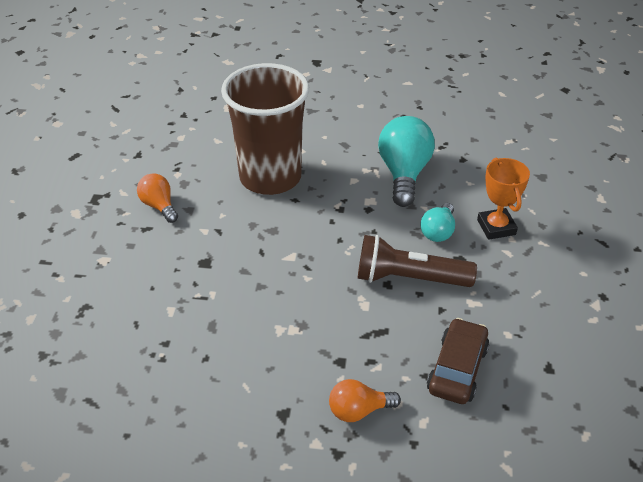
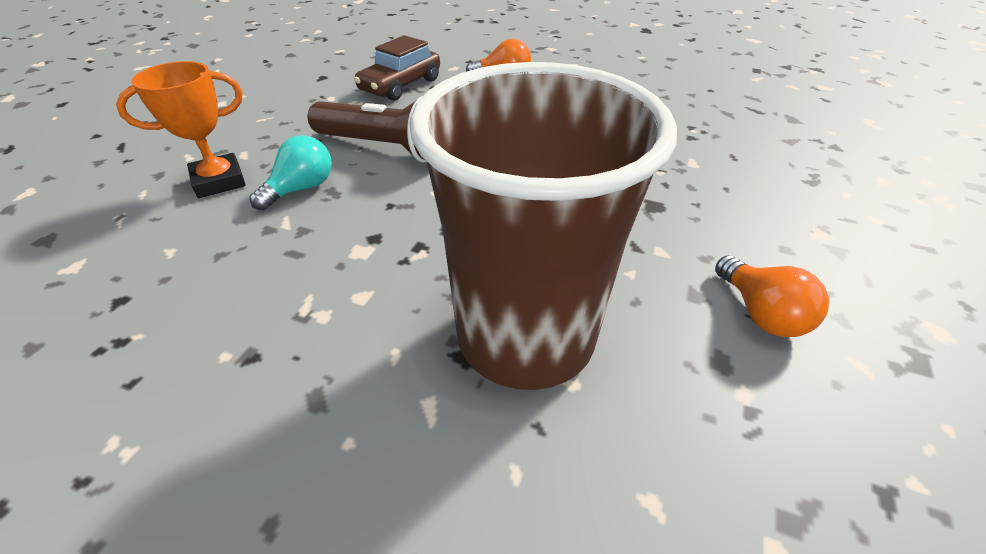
camera: 165 degrees left, 0 degrees up
turquoise light bulb [378,116,435,207] -> none
orange trophy [477,158,530,240] -> orange trophy turned 60 degrees clockwise [116,61,246,198]

